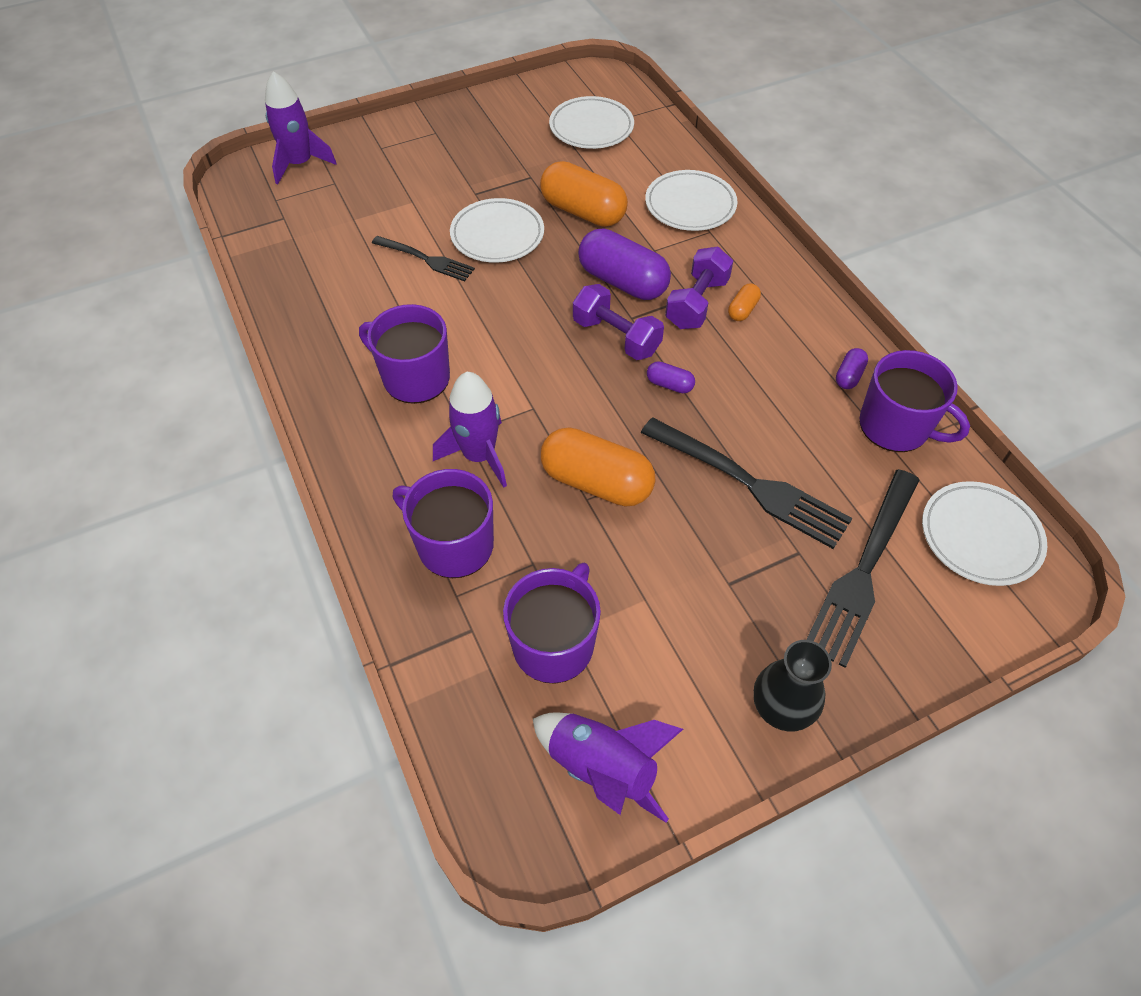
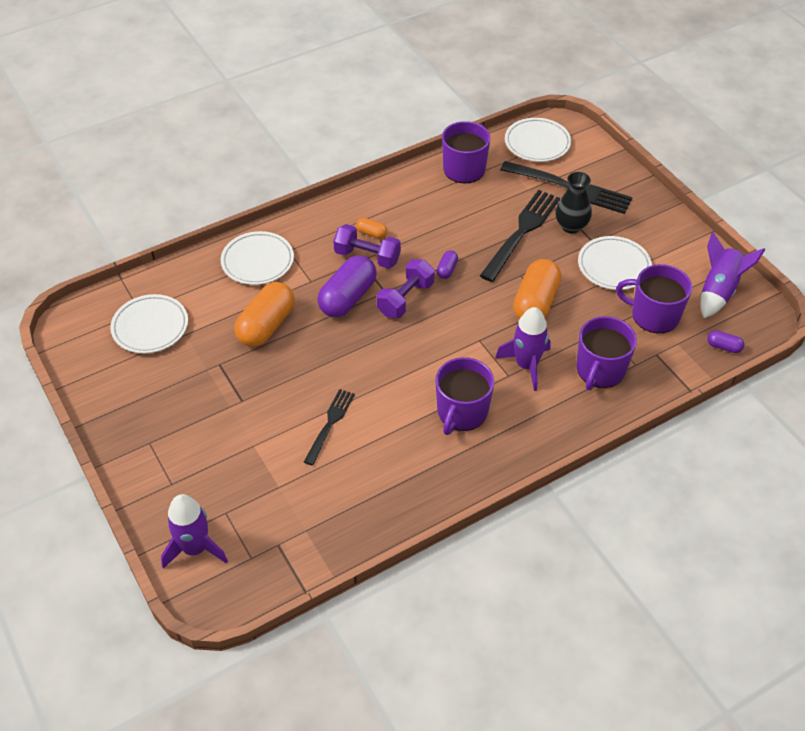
camera: 95 degrees left, 5 degrees down
white plate [450,198,544,263] -> white plate moved to [578,236,652,290]
black vase [753,640,832,732] -> black vase moved to [555,172,592,234]
purple capsule [836,348,868,389] -> purple capsule moved to [707,331,744,353]

